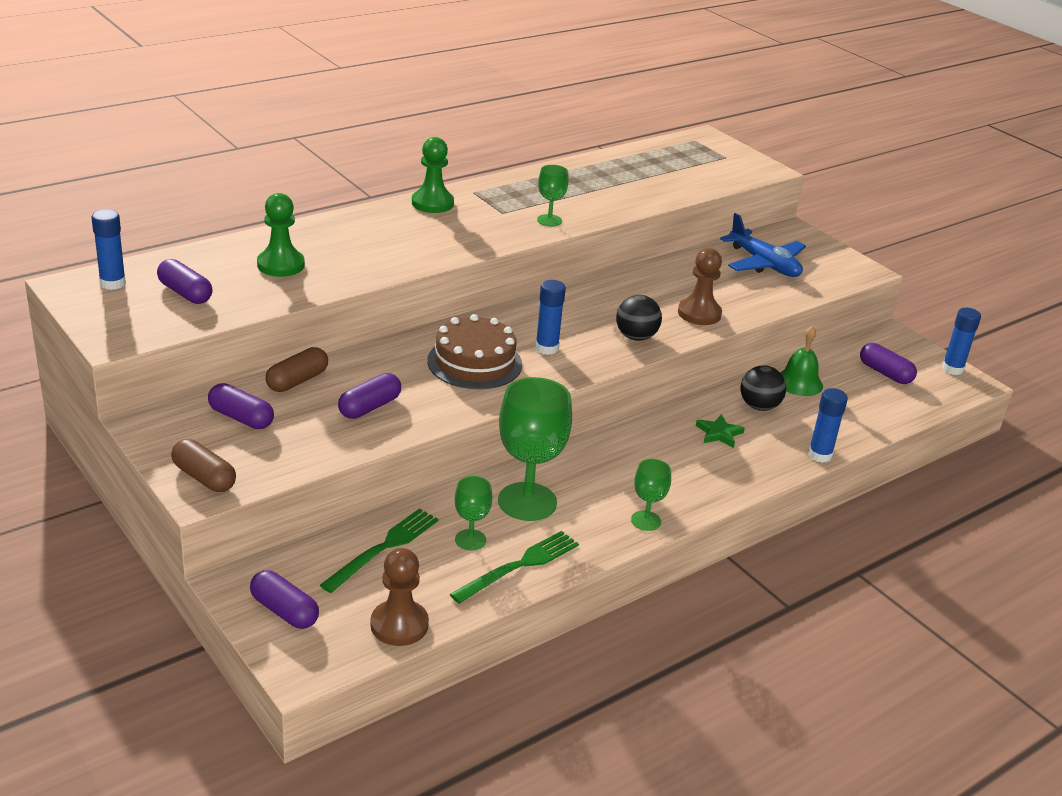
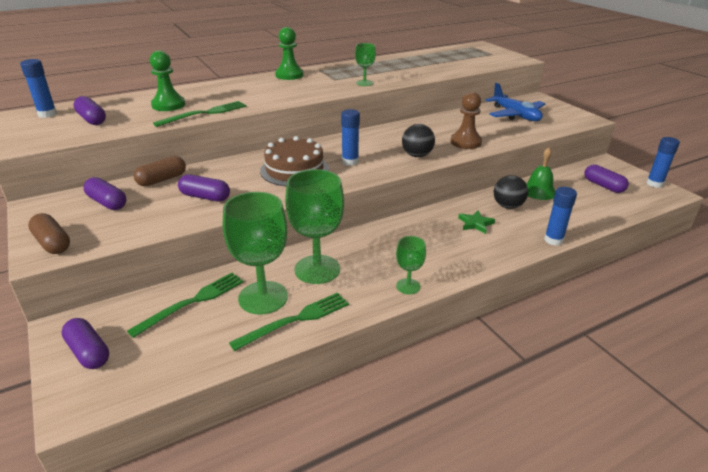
camera: 10 degrees right, 0 degrees up
purple capsule [338,373,401,419] -> purple capsule turned 60 degrees clockwise [178,175,230,202]
brown pawn [371,548,429,646] -> none
green goblet [455,476,492,550] -> green goblet [223,192,288,315], size x1.97
none -> green fork [153,101,246,127]

